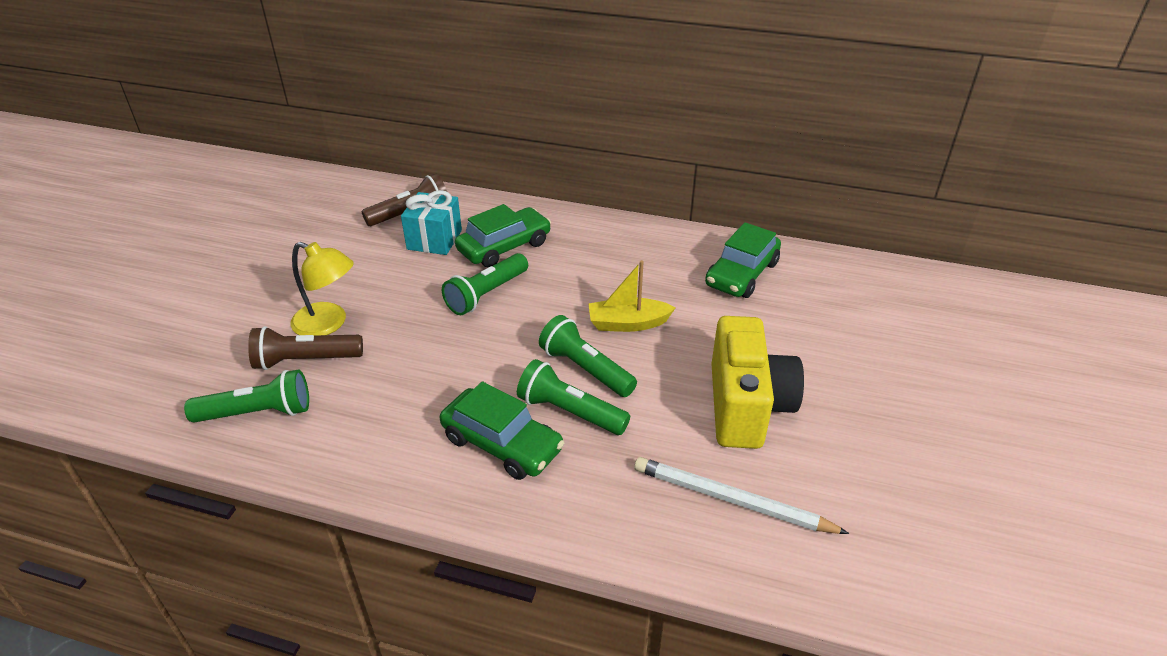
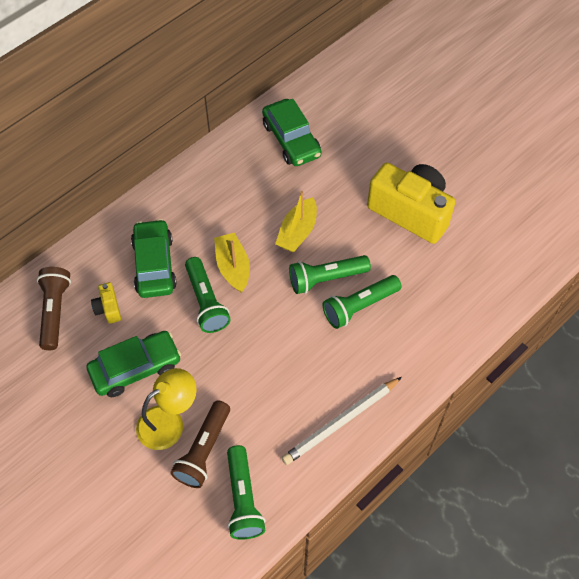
camera: 60 degrees left, 20 degrees up
green flashlight [184,370,309,423] -> green flashlight turned 150 degrees clockwise [227,445,266,540]
turquoise gift [401,190,462,255] -> yellow camera [91,282,121,324]
green car [440,381,564,480] -> green car moved to [87,331,181,397]
white pencil [634,457,849,534] -> white pencil moved to [281,377,402,465]
none -> yellow boat [214,233,250,293]

